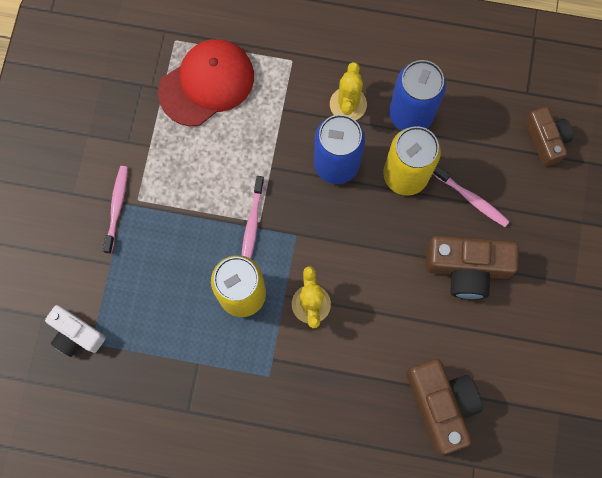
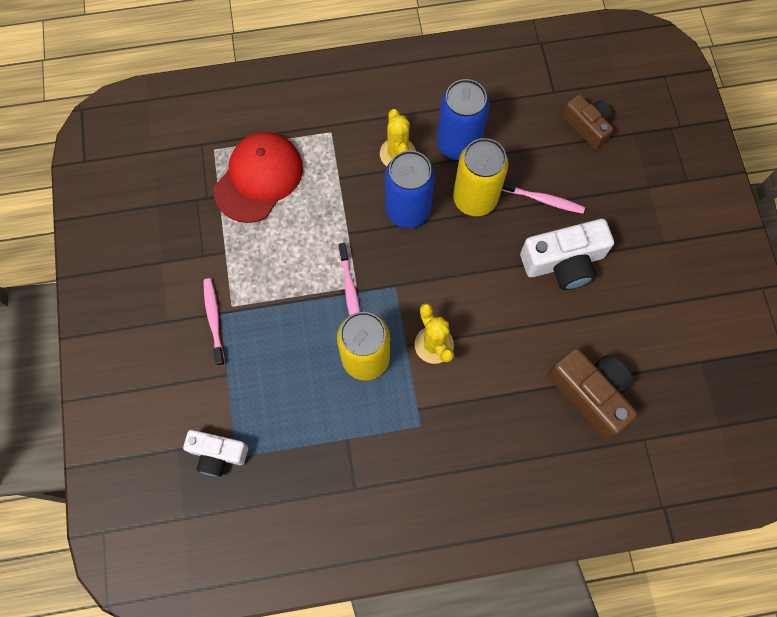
camera: 20 degrees left, 5 degrees down
brown camera [426,236,519,299] -> white camera [520,219,614,290]

